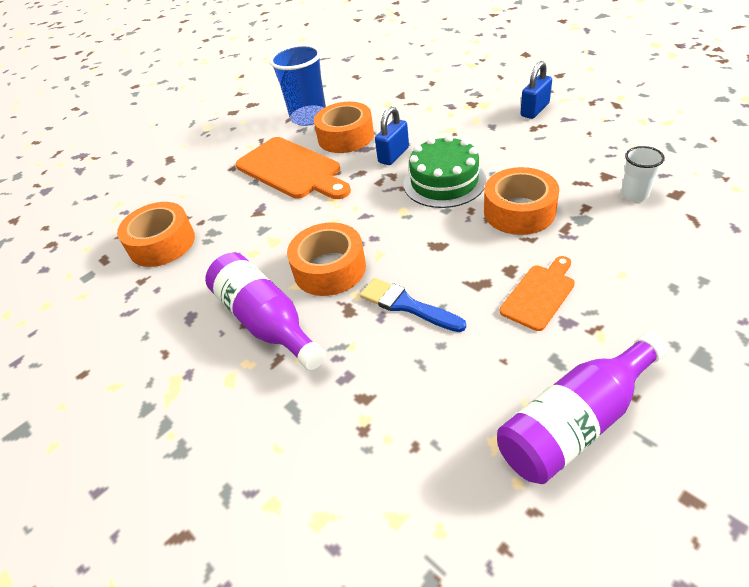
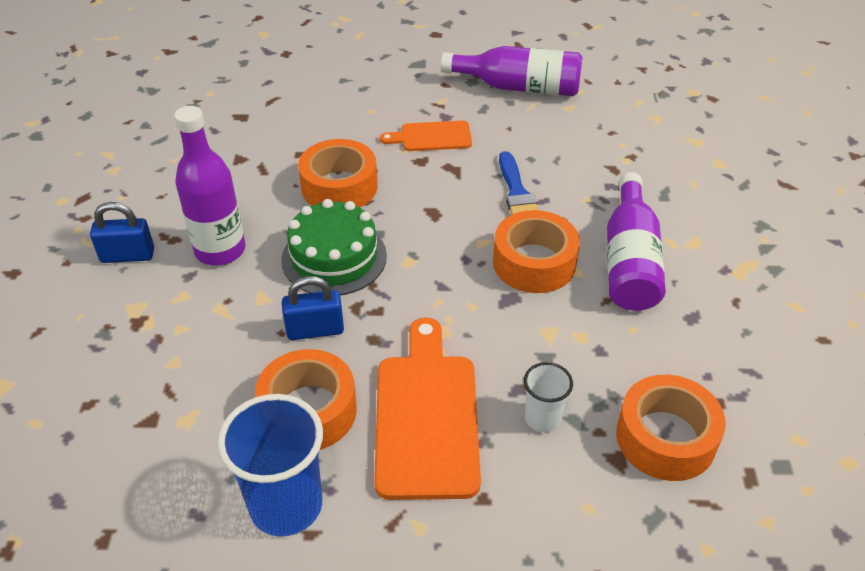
camera: 140 degrees left, 0 degrees up
white cup [621,146,665,201] -> white cup moved to [524,362,573,432]
none -> purple bottle [174,106,245,266]

